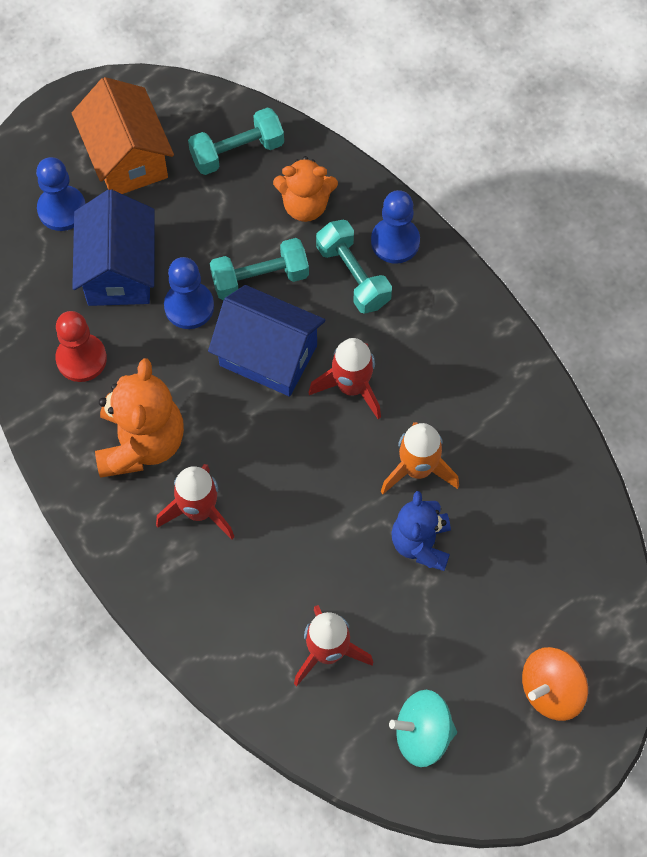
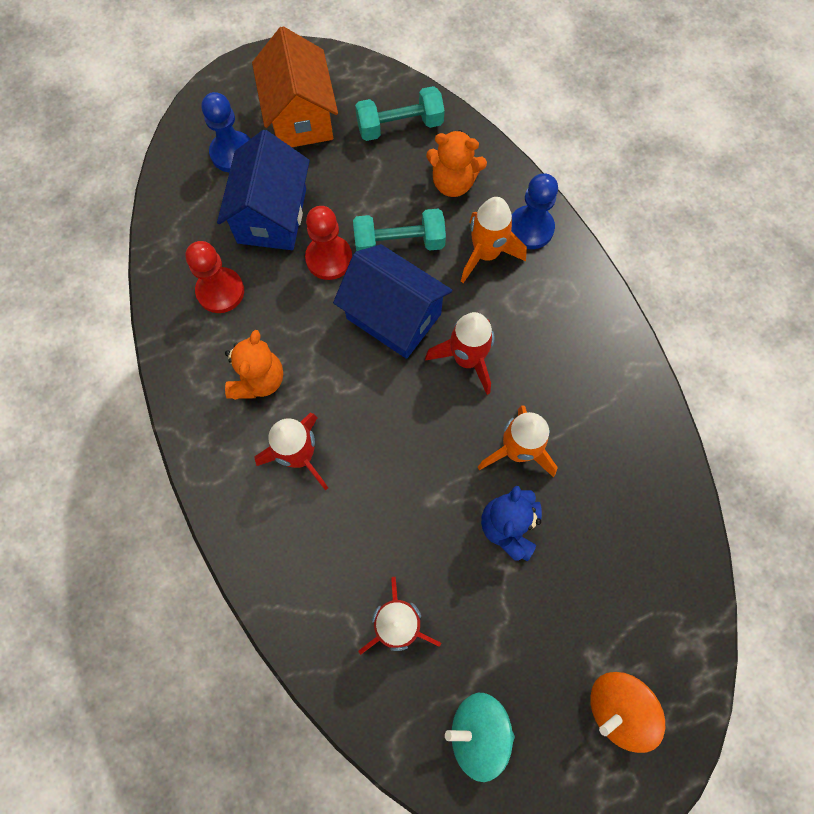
camera: 10 degrees right, 5 degrees up
orange teddy bear [95,358,184,478] -> orange teddy bear [225,330,283,400], size x0.66
blue pawn [164,257,214,329] -> red pawn [305,206,352,280]
turquoise dumbbell [316,220,392,314] -> orange rocket [461,197,527,283]

